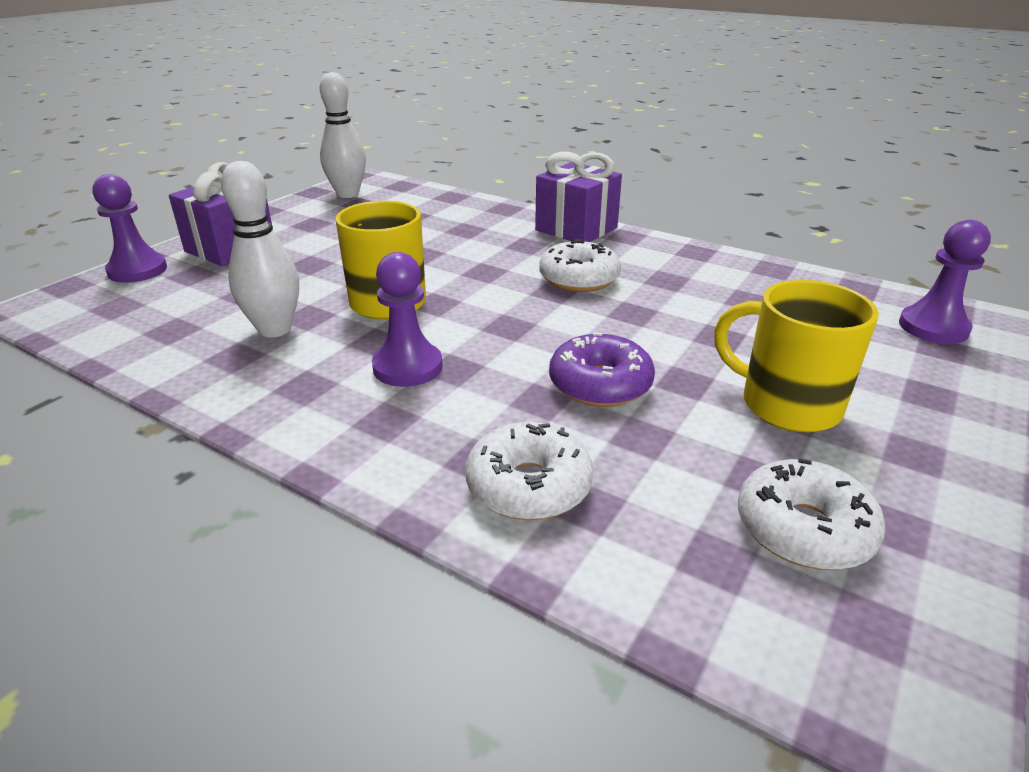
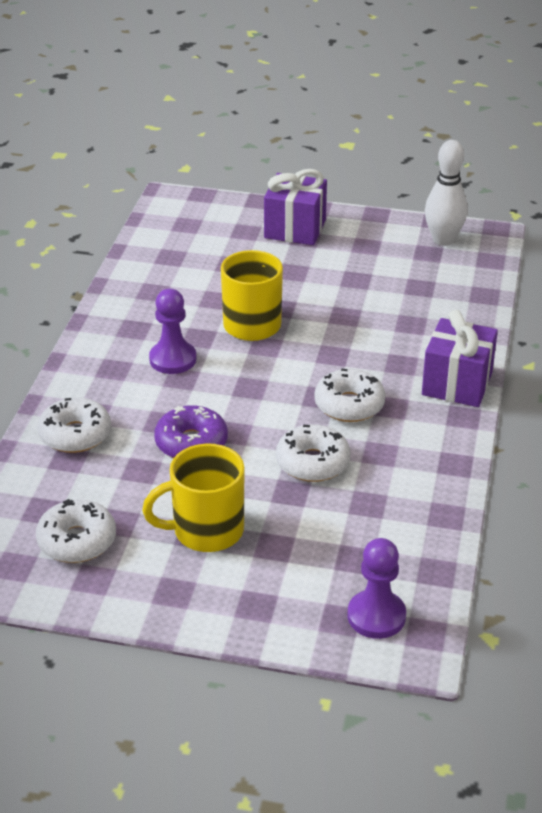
camera: 70 degrees right, 5 degrees up
purple pawn [92,174,167,283] -> none
white bowling pin [221,161,299,337] -> none
yellow mug [714,280,879,432] -> yellow mug turned 120 degrees counterclockwise [142,443,244,552]
none -> white donut [276,424,351,482]

